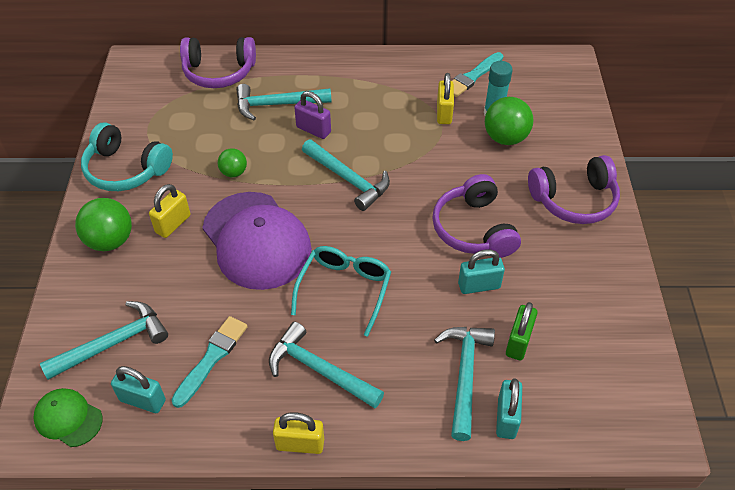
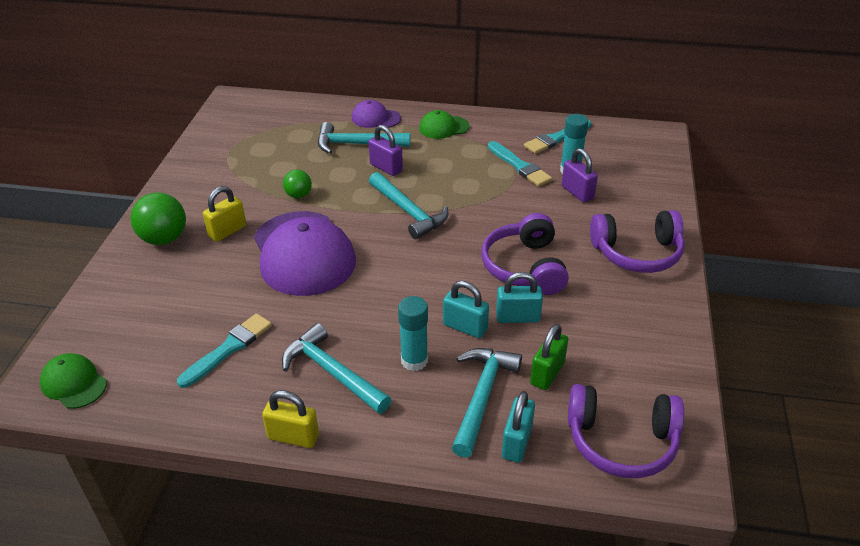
camera: 10 degrees right, 10 degrees down
turquoise hammer [40,301,168,380] -> none
turquoise headphones [81,122,173,191] -> none
turquoise padlock [111,366,166,413] -> turquoise padlock moved to [443,281,489,338]
purple headphones [180,37,256,88] -> purple headphones moved to [568,384,684,478]
turquoise glasses [291,246,391,337] -> none
yellow padlock [437,73,454,124] -> turquoise brush [488,141,552,187]
green ball [485,97,533,145] -> purple padlock [562,148,598,203]
none -> purple cap [352,100,401,128]
none -> turquoise glue stick [398,296,428,371]
none -> green cap [419,110,470,139]

